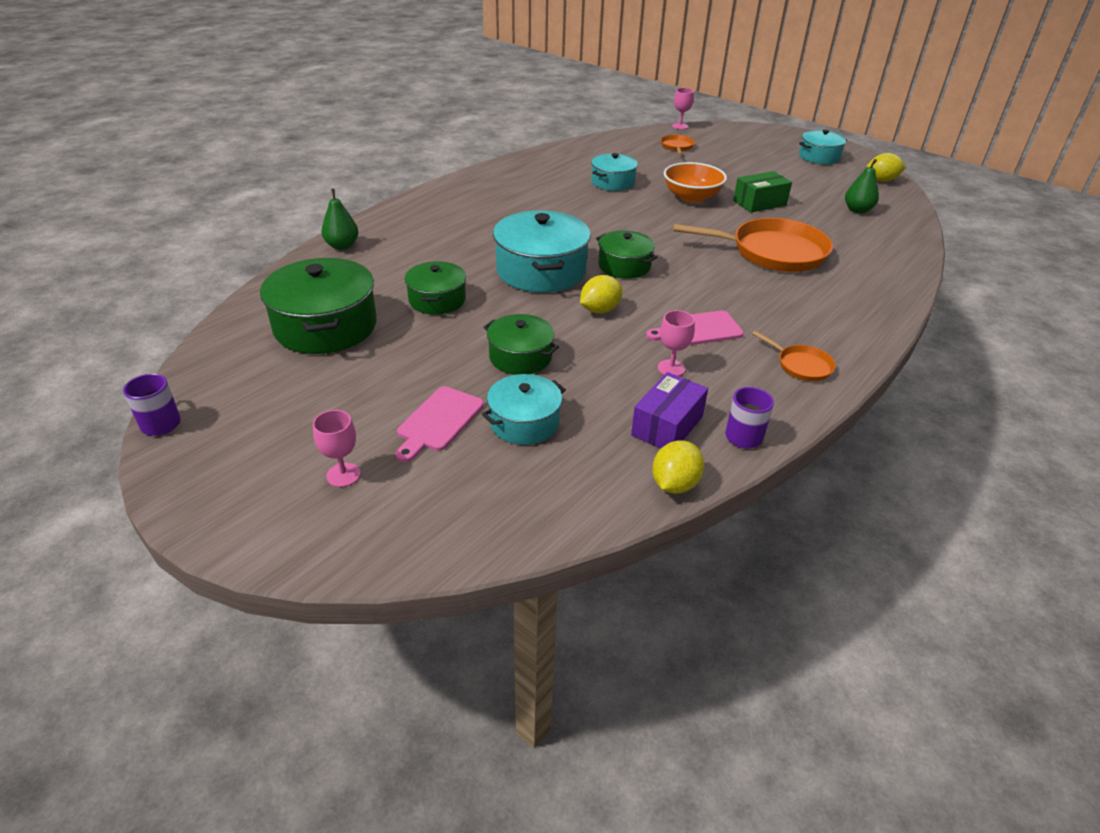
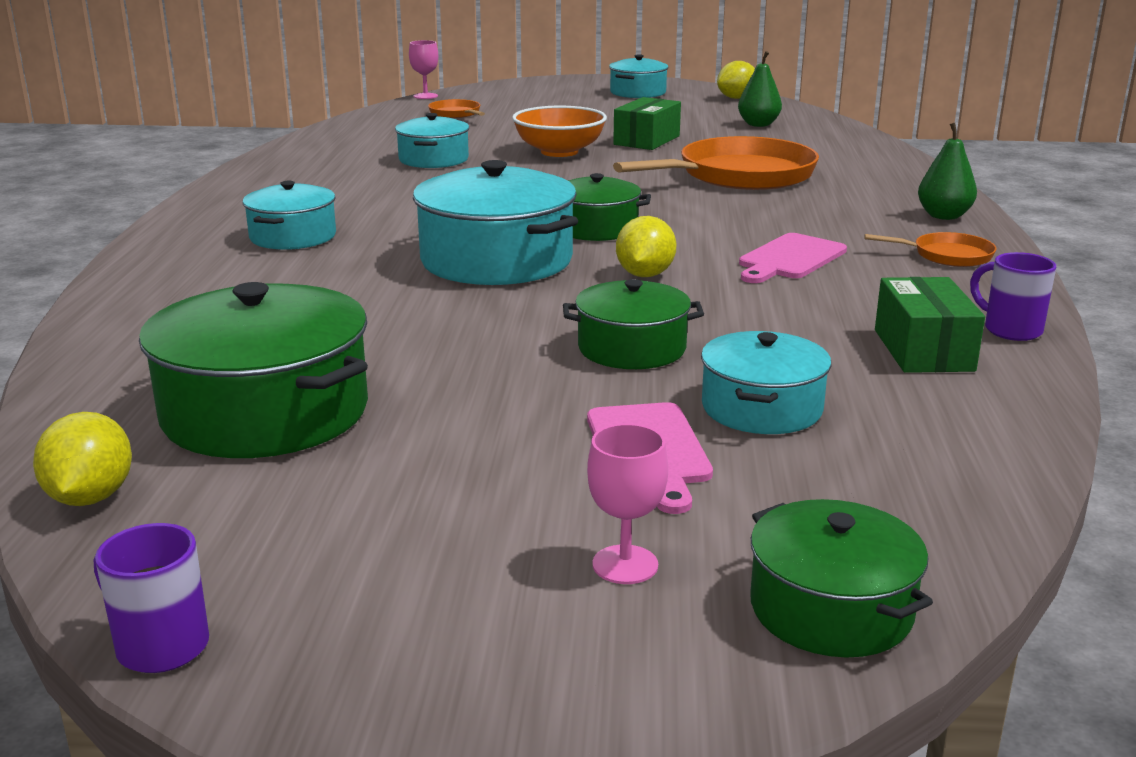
camera: 35 degrees left, 15 degrees down
green pear [321,189,358,250] -> green pear moved to [918,123,977,220]
green pot [405,261,466,314] -> green pot moved to [750,499,933,658]
purple box [631,372,708,448] -> green box [875,277,985,373]
yellow lemon [652,440,704,494] -> yellow lemon moved to [33,412,132,506]
pink goblet [658,310,695,376] -> none
none -> turquoise pot [243,181,336,250]

